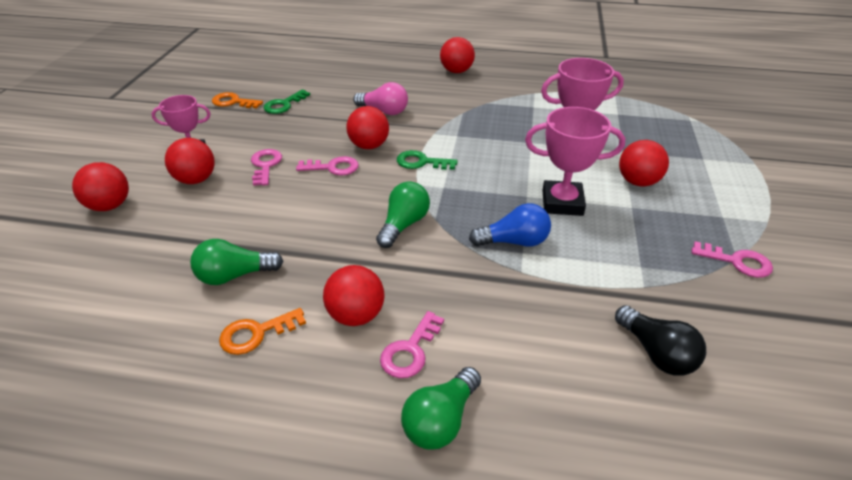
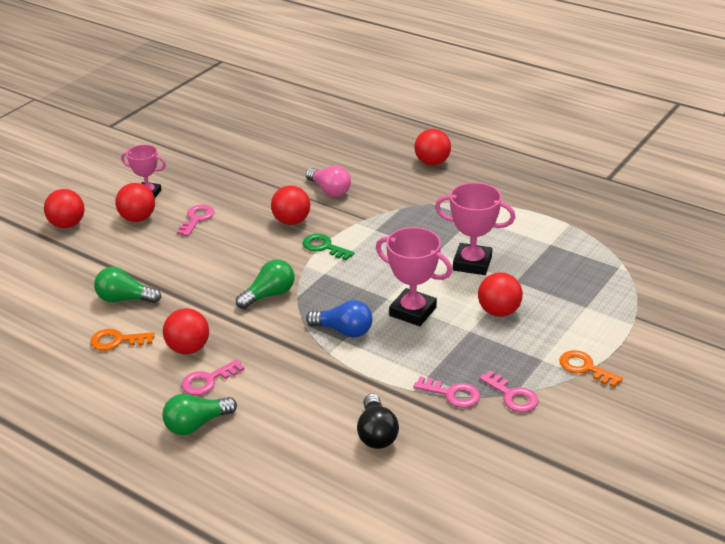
camera: 25 degrees right, 5 degrees down
orange key [212,92,263,108] -> orange key moved to [559,350,623,387]
green key [264,89,310,114] -> none
pink key [296,156,359,176] -> pink key moved to [414,377,480,408]

